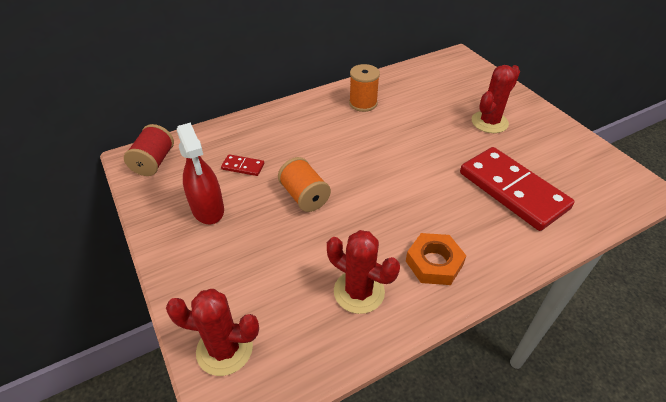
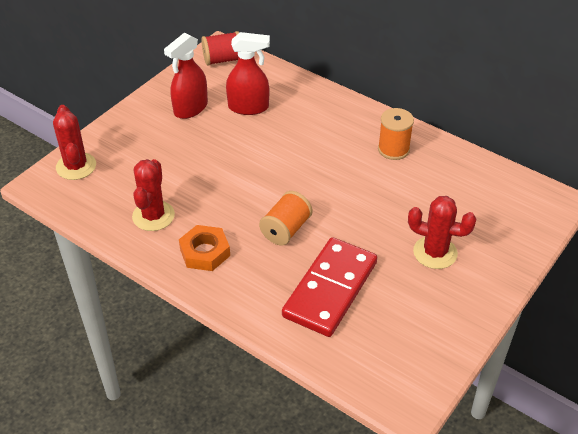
camera: 65 degrees right, 0 degrees up
red domino [221,154,264,176] -> red spray bottle [226,32,270,115]
orange spool [278,157,331,212] -> orange spool moved to [259,191,313,245]

